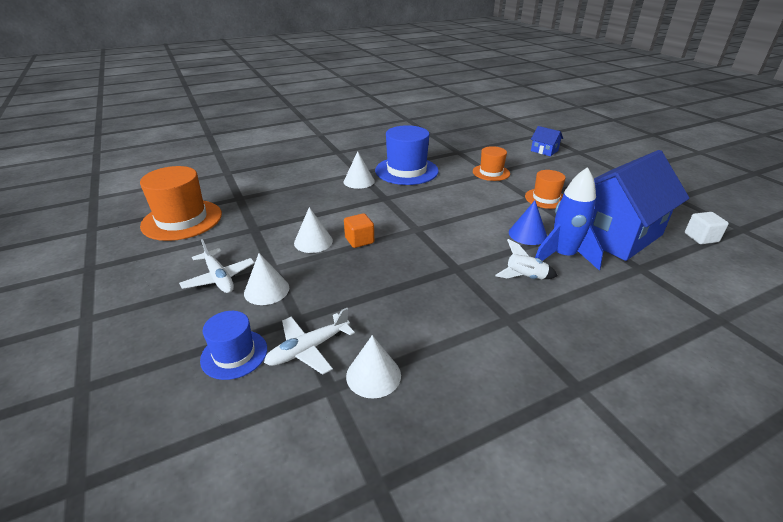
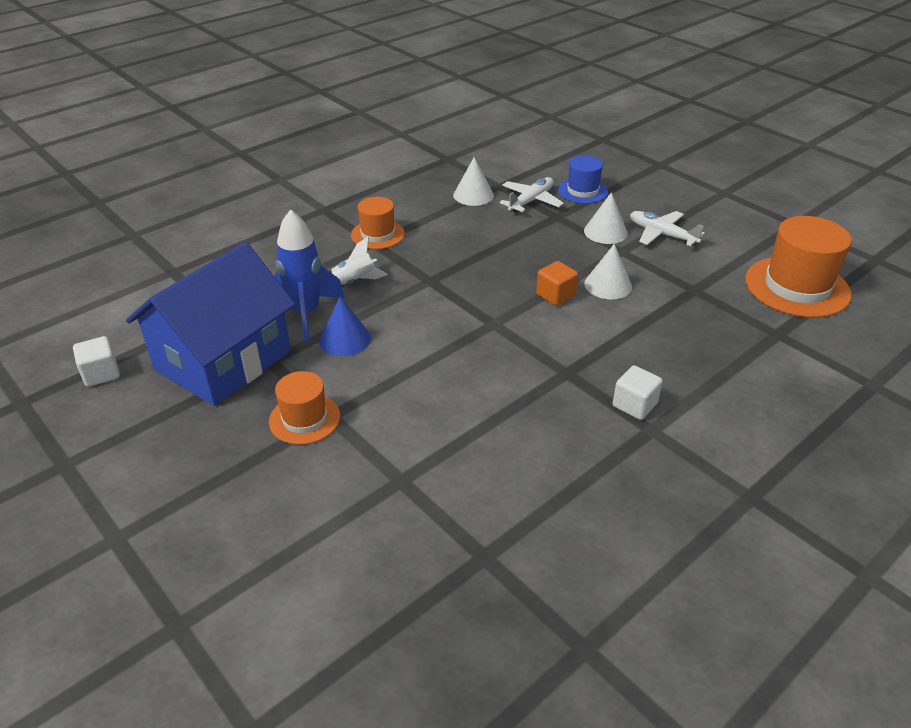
camera: 165 degrees right, 5 degrees up
white cone [344,151,375,189] -> white cube [613,365,663,420]
blue hat [375,125,439,185] -> none
orange hat [473,146,510,181] -> orange hat moved to [351,197,405,249]
blue house [531,126,563,156] -> none

